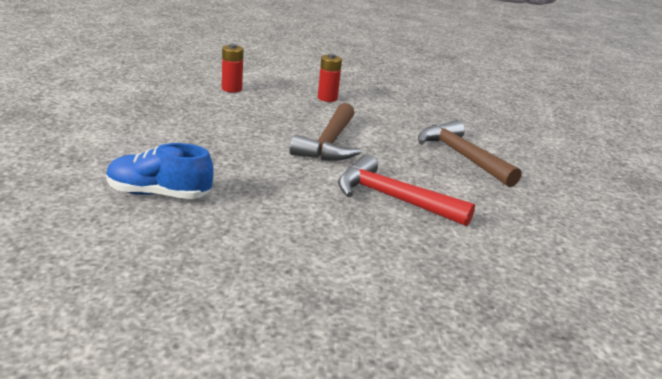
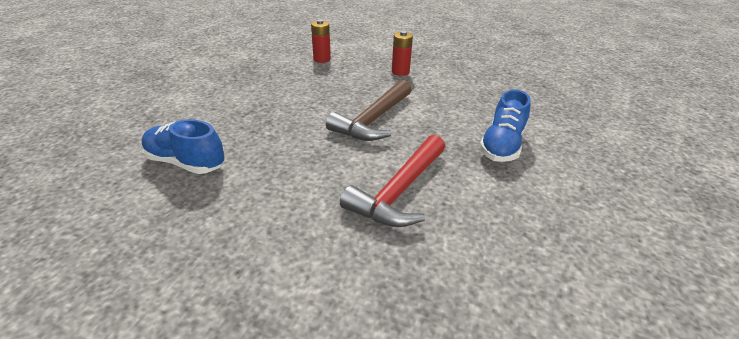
camera: 20 degrees right, 10 degrees up
red hammer [338,154,475,226] -> red hammer turned 105 degrees counterclockwise [340,135,445,227]
brown hammer [418,120,522,187] -> blue shoe [479,89,531,162]

